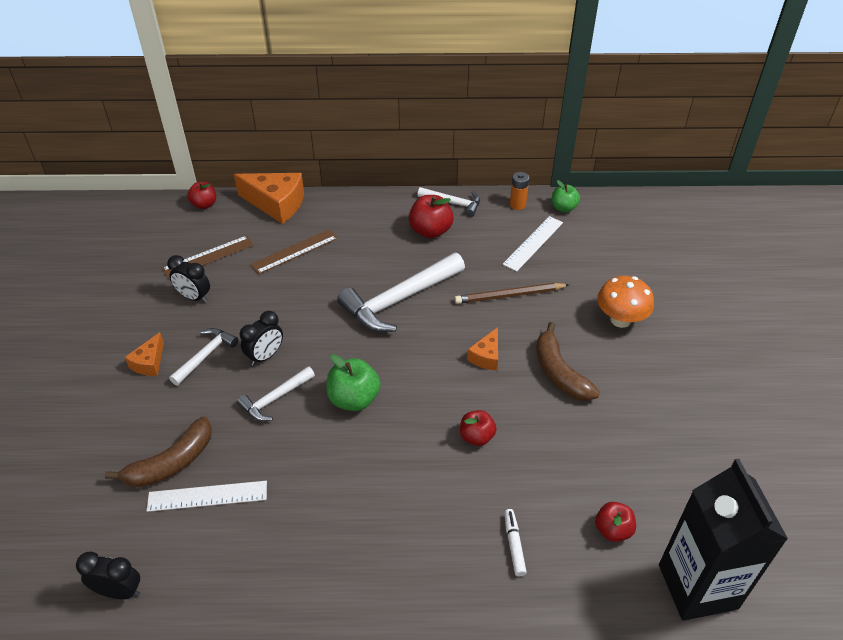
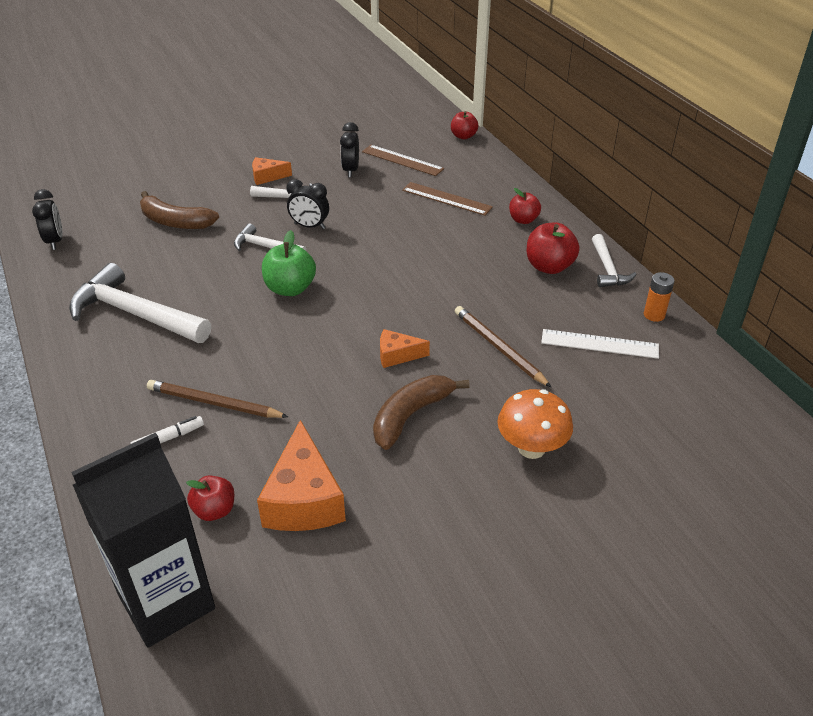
camera: 65 degrees right, 5 degrees down
white ruler [147,481,267,512] -> none
orange cheese [234,173,304,224] -> orange cheese moved to [257,420,346,531]
white hammer [337,253,465,332] -> white hammer moved to [69,263,211,343]
red apple [460,410,497,446] -> red apple moved to [509,188,541,224]
green apple [552,180,580,212] -> none
none -> brown pencil [147,380,288,418]

